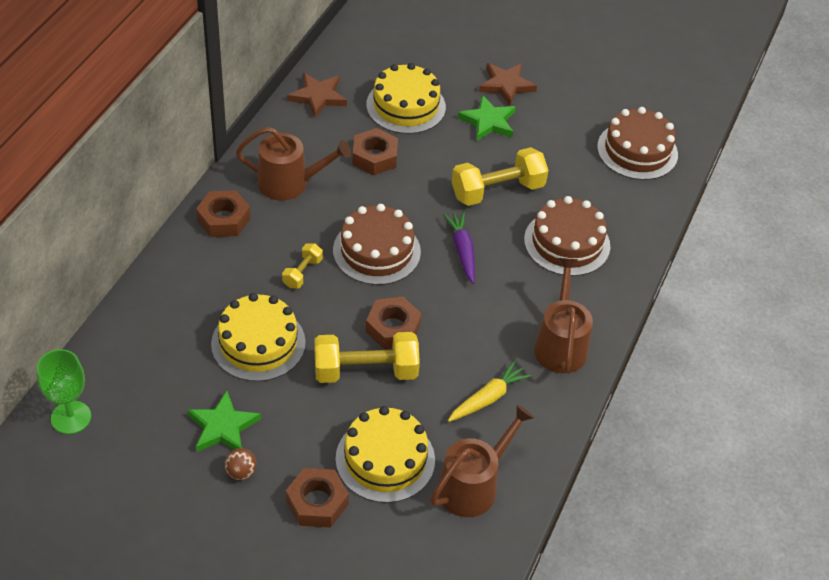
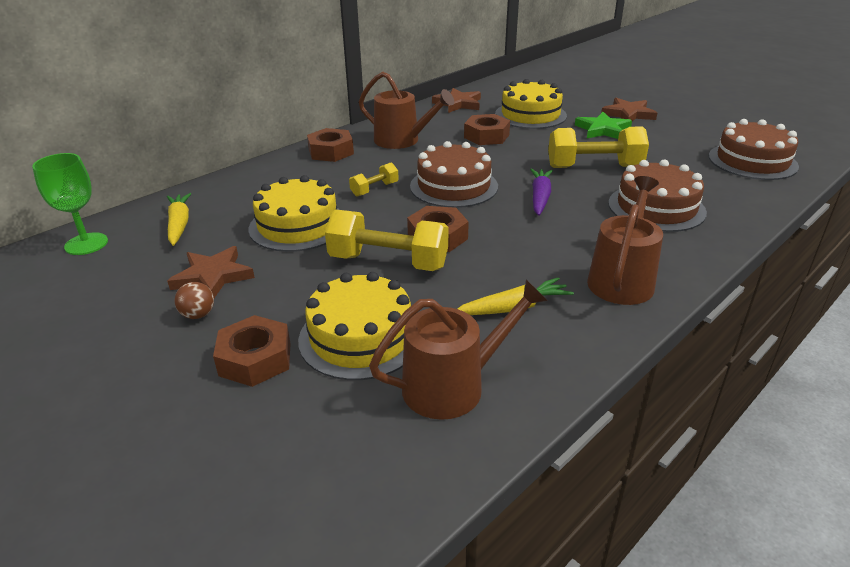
camera: 25 degrees right, 15 degrees down
green star [187,391,261,452] -> brown star [167,246,255,298]
none -> yellow carrot [167,193,191,246]

